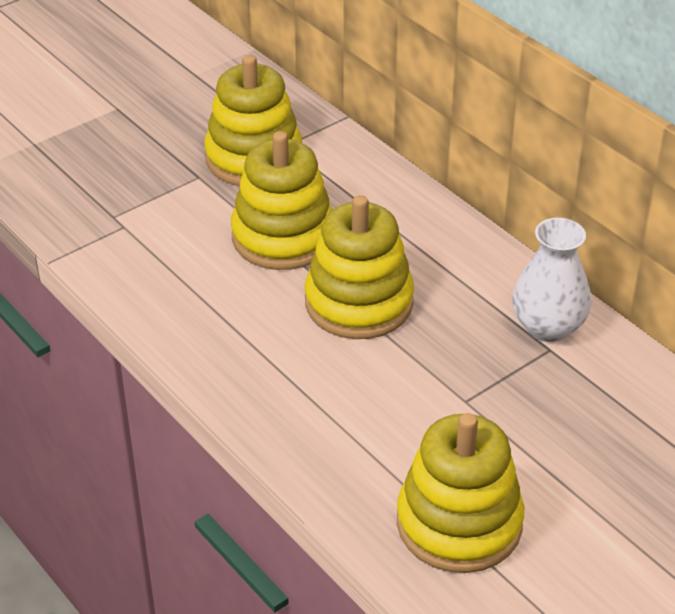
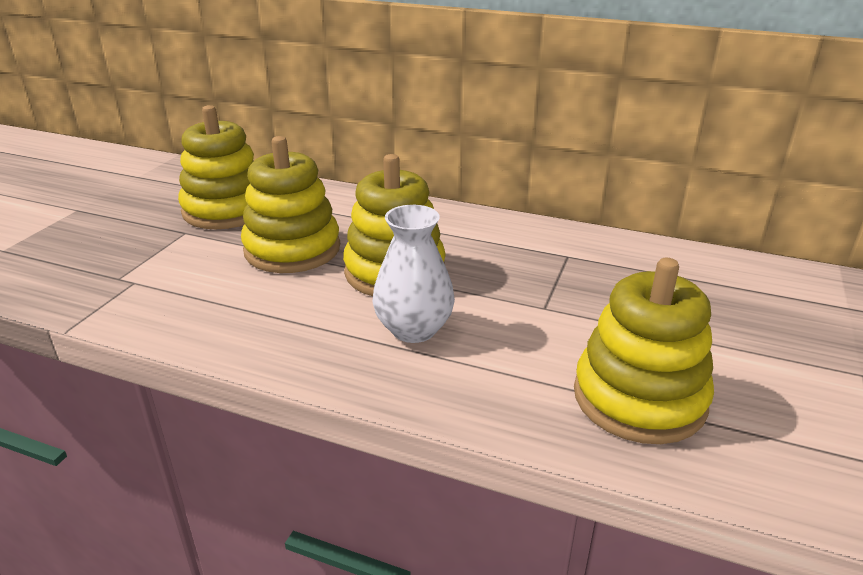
camera: 30 degrees left, 10 degrees down
white vase [512,218,591,342] -> white vase moved to [372,205,455,343]

